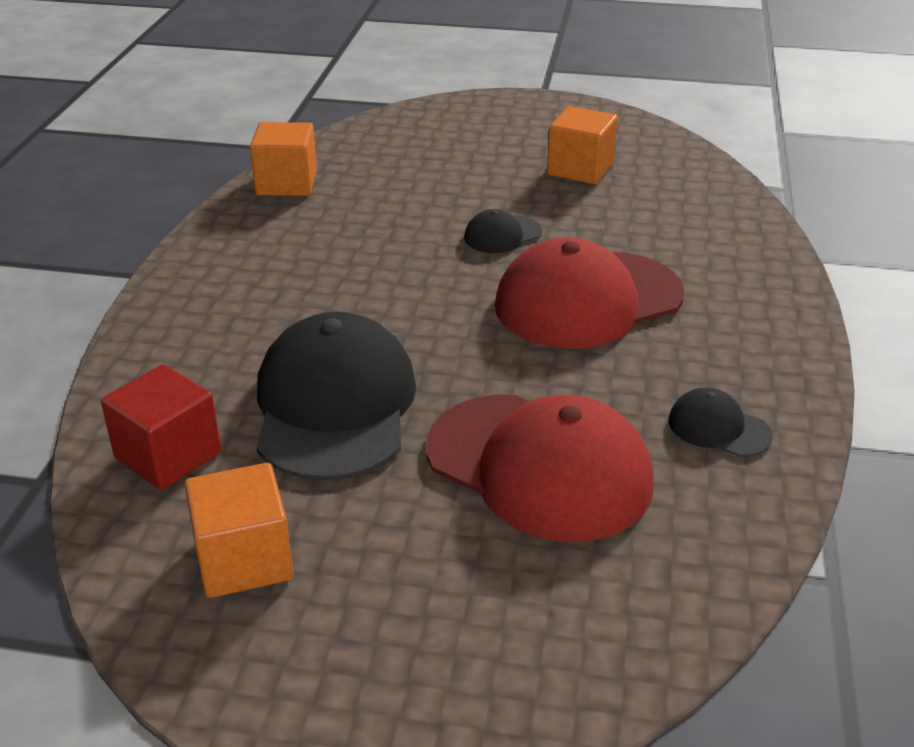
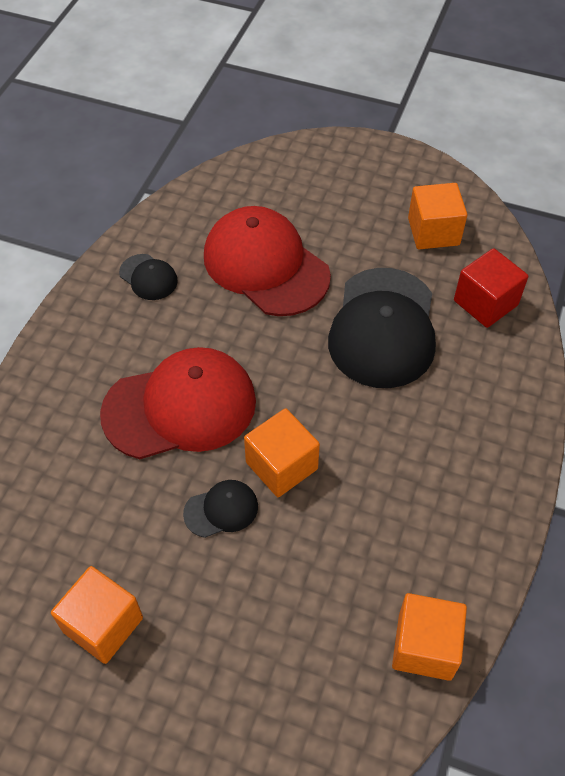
camera: 170 degrees left, 20 degrees up
none -> orange cube [244,408,320,497]

